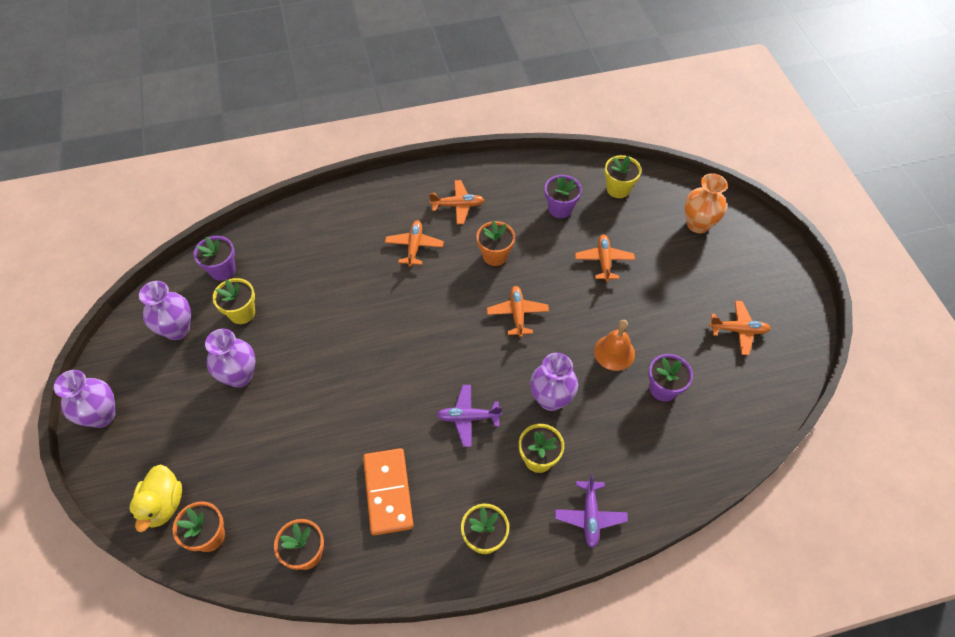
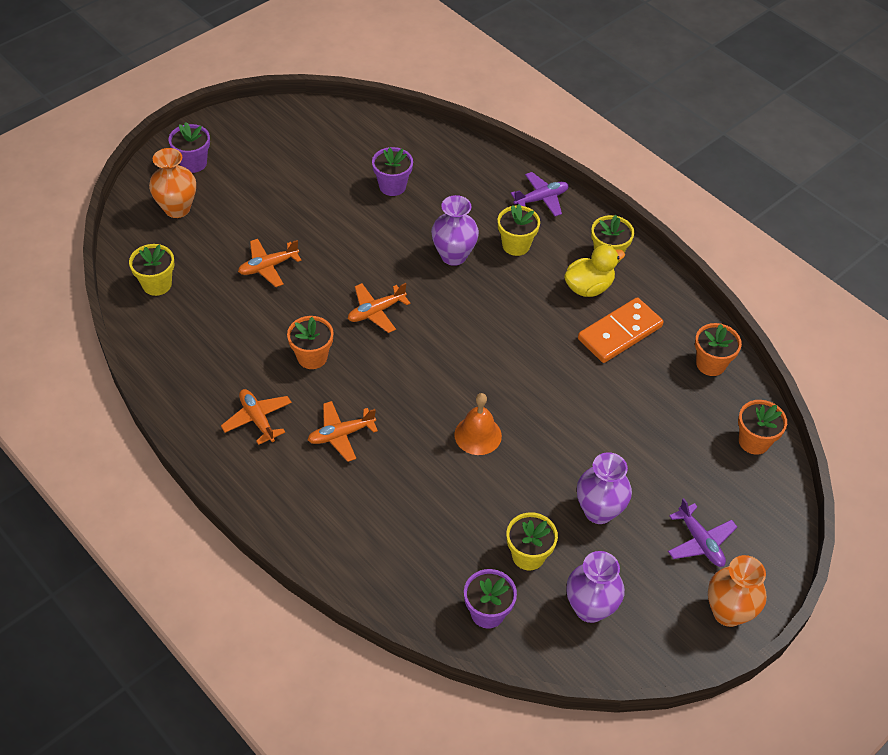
camera: 120 degrees left, 5 degrees down
purple vase [54,370,115,428] -> orange vase [708,555,767,627]
yellow duck [130,464,182,532] -> yellow duck moved to [564,245,625,297]
purple plane [437,385,502,447] -> purple plane moved to [668,498,737,567]
purple flower pot [545,175,582,218] -> purple flower pot moved to [168,122,210,173]
orange bell [594,320,635,371] -> orange bell moved to [454,393,502,455]
orange plane [709,301,771,355] -> none

